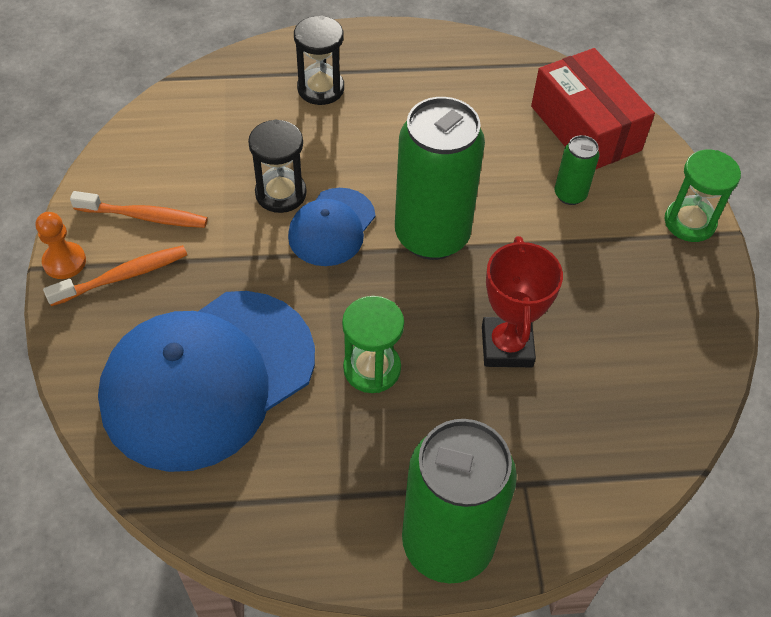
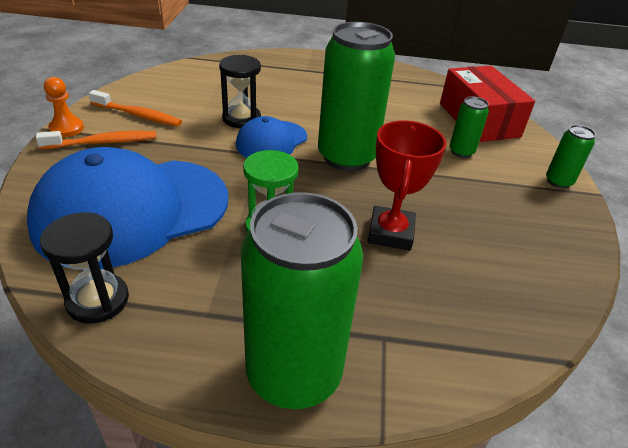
camera: 10 degrees right, 15 degrees down
black hourglass [294,16,344,105] -> black hourglass moved to [40,212,129,324]
green hourglass [665,150,741,242] -> green can [546,125,596,189]

